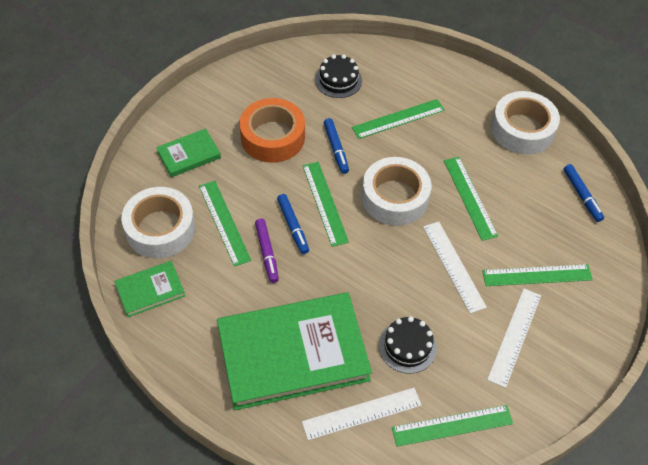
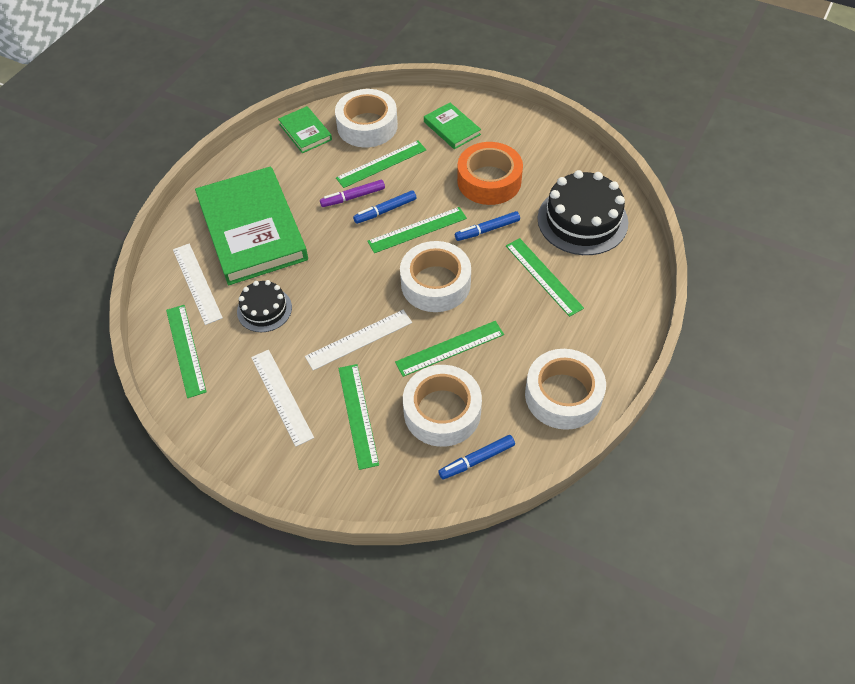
camera: 85 degrees right, 0 degrees up
black cake [315,55,362,98] -> black cake [538,170,628,255], size x1.75
white ruler [487,289,541,388] -> white ruler turned 45 degrees clockwise [251,350,314,447]
none -> white tape [403,365,482,447]

